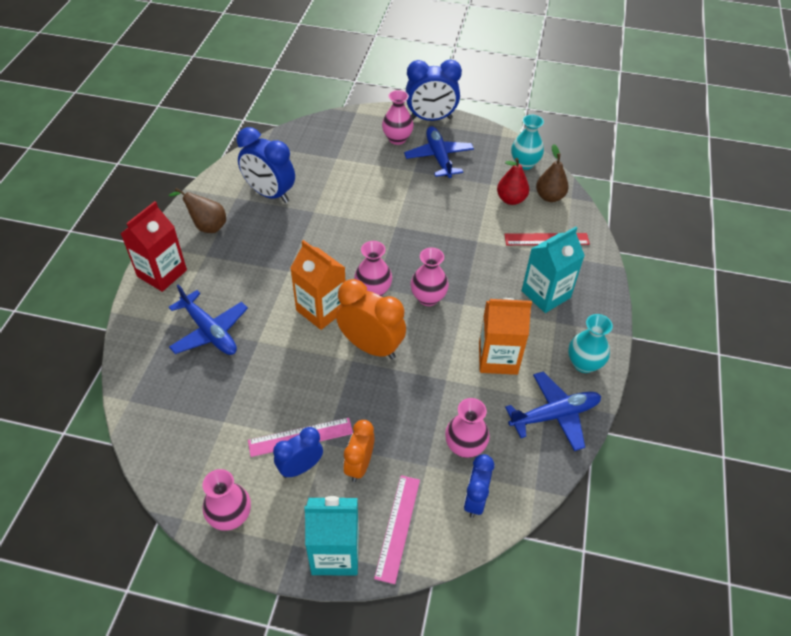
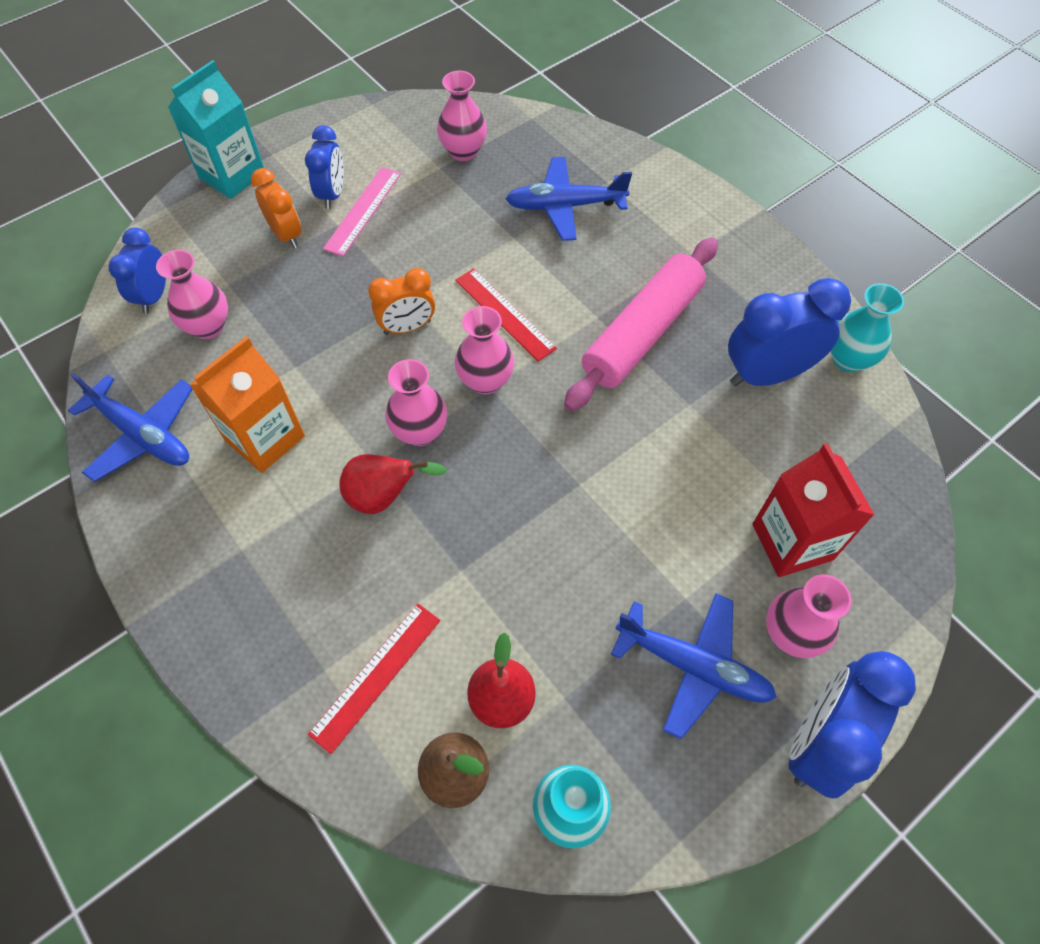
camera: 130 degrees right, 10 degrees up
red carton [120,201,187,292] -> red carton moved to [752,443,875,577]
brown pear [169,188,226,233] -> none
pink vase [202,469,251,531] -> pink vase moved to [437,71,487,161]
orange carton [290,240,345,330] -> red ruler [455,268,557,362]
orange clock [336,279,406,359] -> orange clock [368,268,435,335], size x0.62
pink ruler [374,475,420,584] -> none
blue clock [464,454,494,518] -> blue clock turned 135 degrees counterclockwise [108,228,166,314]
blue plane [505,371,601,451] -> blue plane turned 75 degrees counterclockwise [68,373,193,482]
turquoise carton [522,226,585,313] -> none
turquoise vase [568,314,613,373] -> turquoise vase moved to [830,283,904,372]
none -> red pear [339,454,447,514]
none -> pink rolling pin [564,237,718,411]

